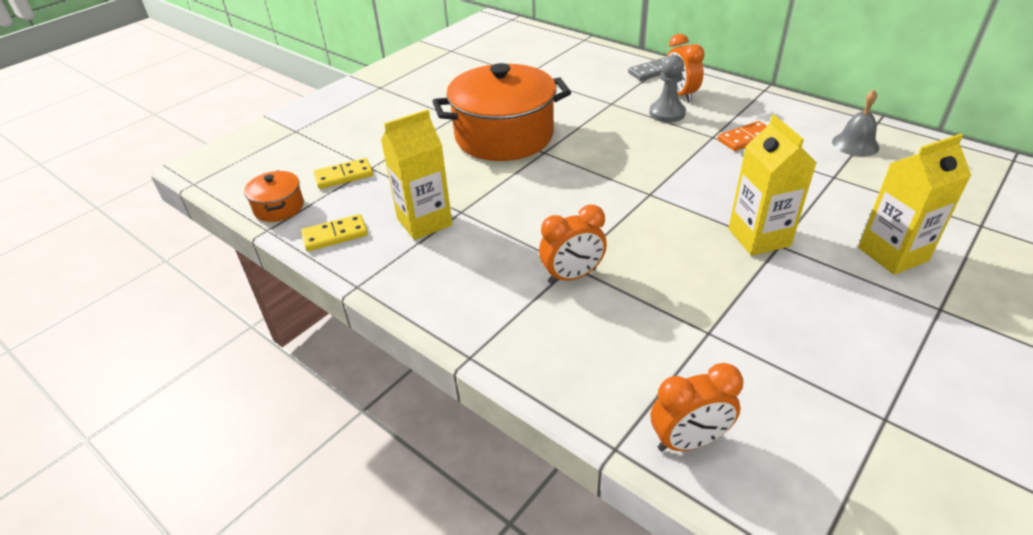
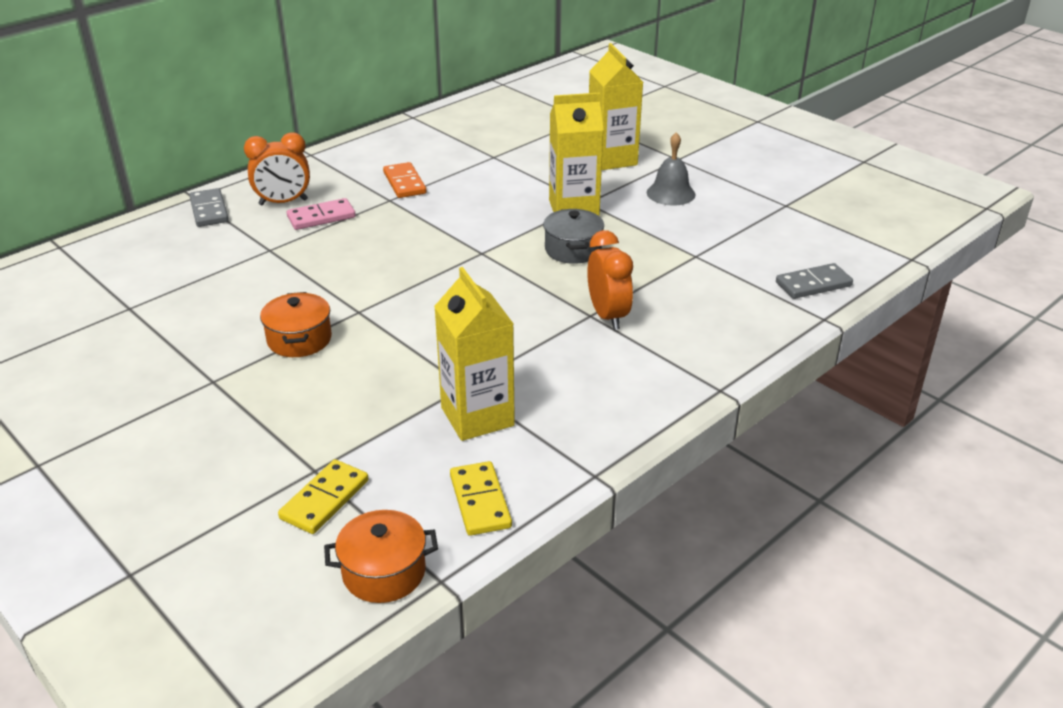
camera: 85 degrees left, 5 degrees down
yellow domino [313,158,373,189] -> yellow domino turned 45 degrees clockwise [278,459,369,534]
orange pot [432,63,571,161] -> orange pot [260,292,332,357], size x0.45
grey pawn [649,55,686,123] -> pink domino [287,198,356,230]
orange clock [651,363,743,451] -> grey domino [776,263,853,299]
grey bell [832,90,879,156] -> grey bell moved to [647,132,695,206]
none -> grey pot [543,209,604,264]

